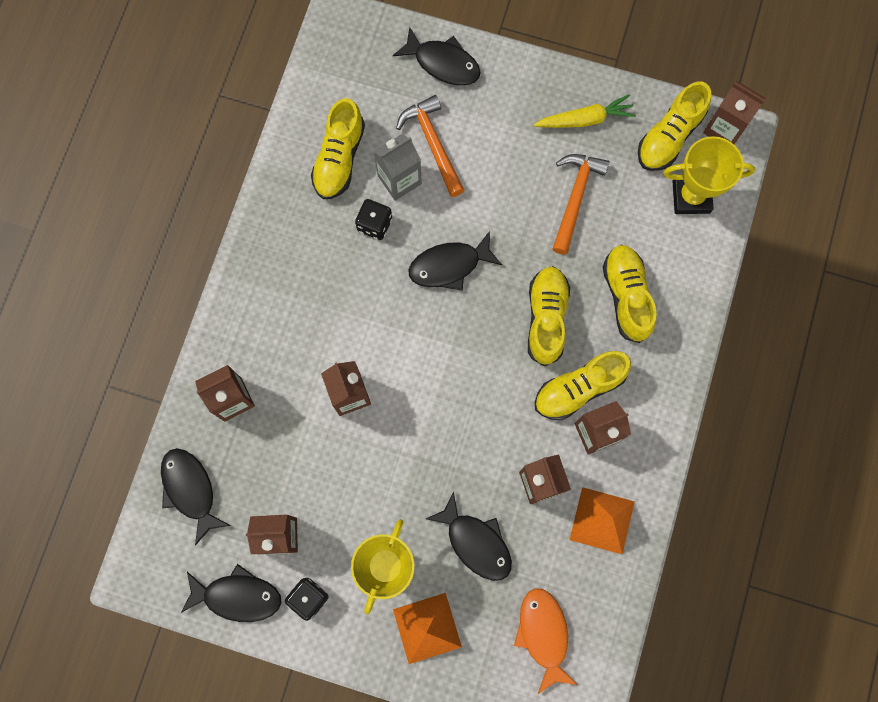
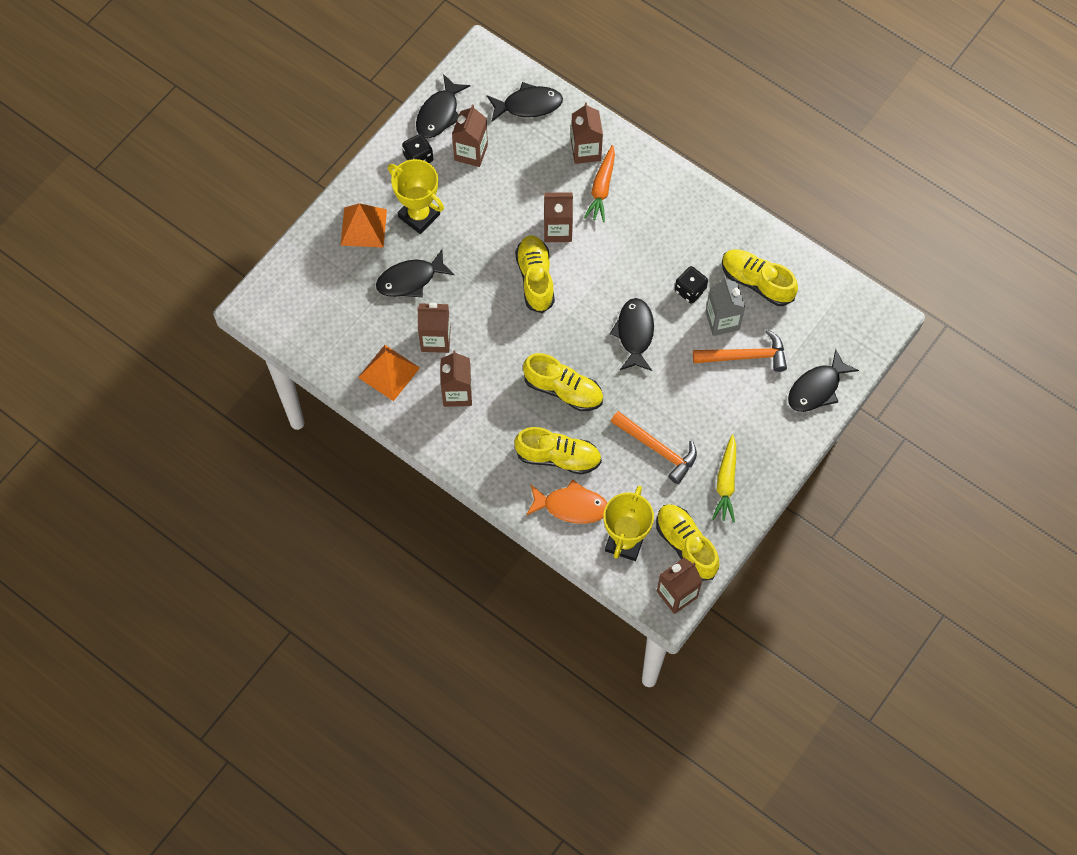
camera: 110 degrees right, 10 degrees down
orange fish [514,588,577,694] -> orange fish moved to [526,479,607,524]
yellow shoe [535,351,631,420] -> yellow shoe moved to [515,235,555,313]
none -> orange carrot [584,145,615,222]

